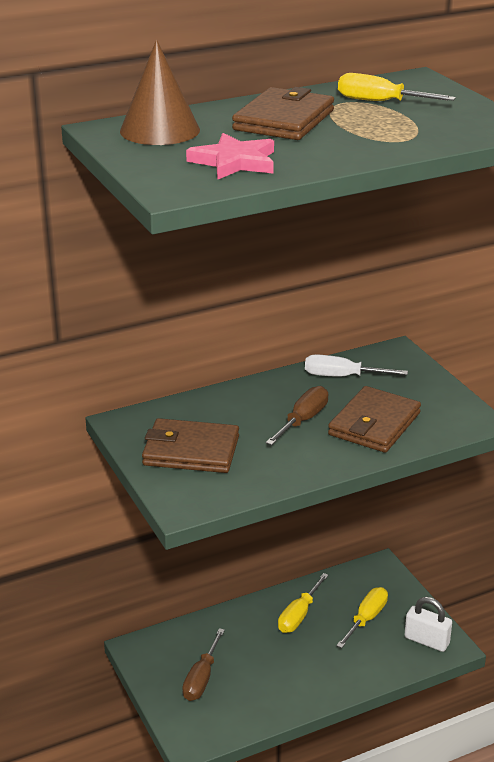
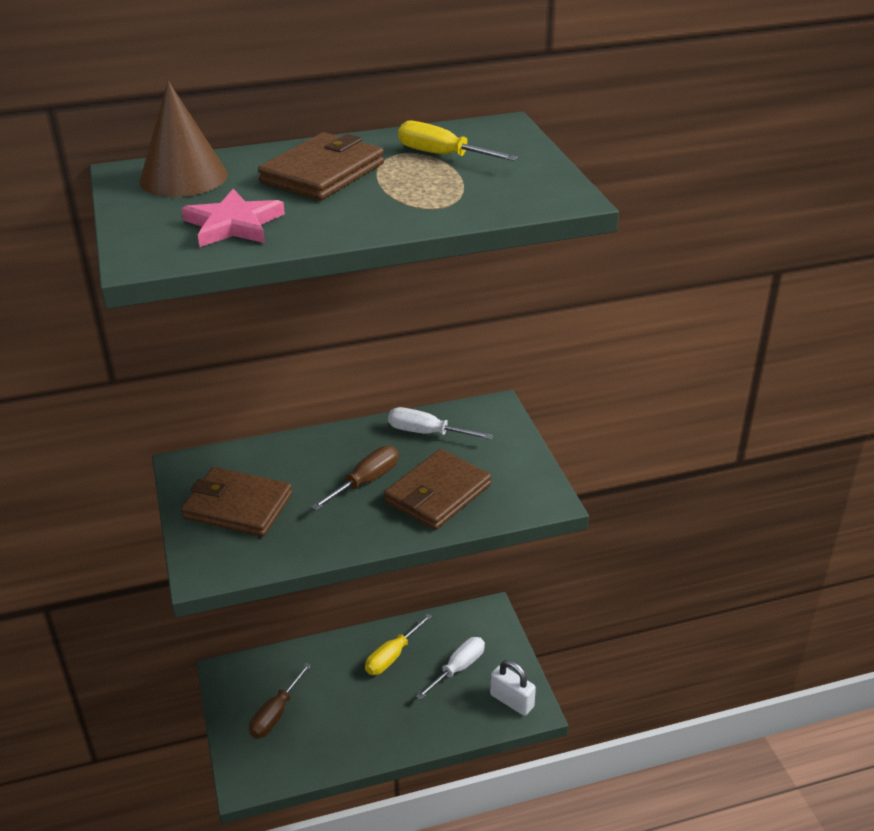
camera: 10 degrees right, 5 degrees up
yellow screwdriver [336,587,388,648] -> white screwdriver [416,637,485,700]

